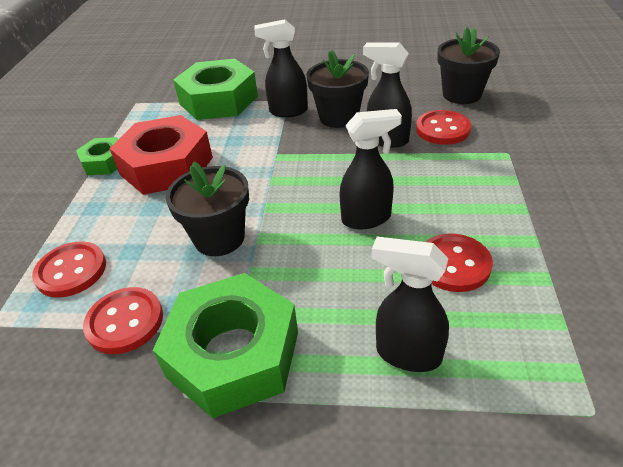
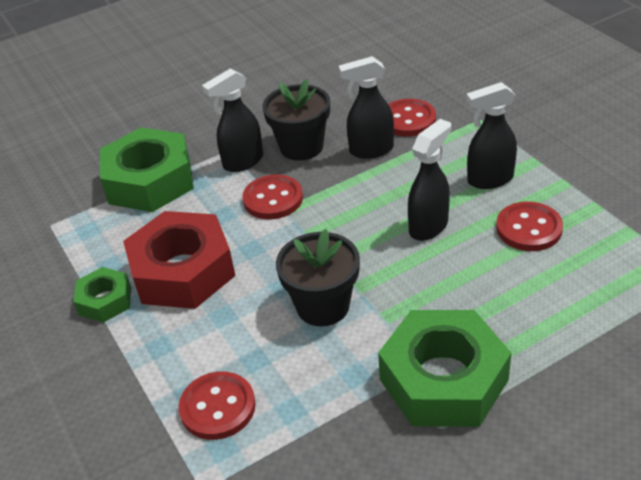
camera: 35 degrees left, 0 degrees up
red button [83,287,163,354] -> red button moved to [242,175,303,219]
black spray bottle [372,237,449,372] -> black spray bottle moved to [466,82,517,189]
black flower pot [437,27,500,104] -> none

